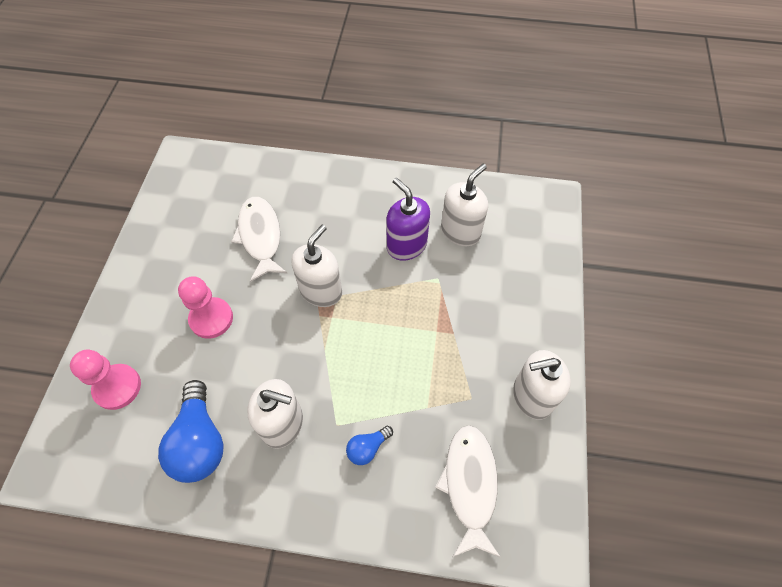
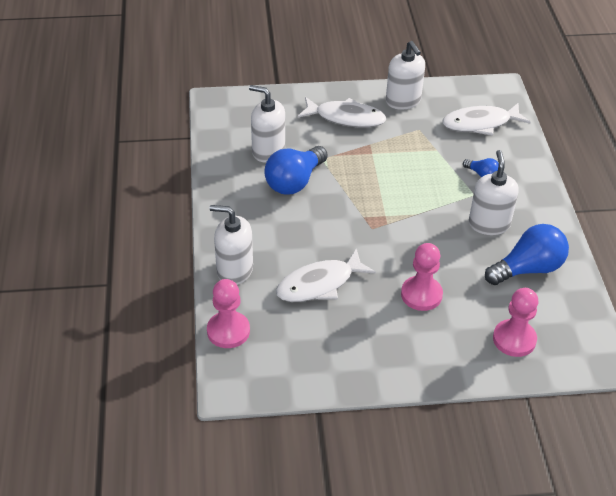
camera: 105 degrees left, 15 degrees down
white soap dispenser [291,225,342,307] -> white soap dispenser moved to [210,205,253,285]
purple soap dispenser [386,178,430,261] -> blue light bulb [264,146,328,195]
none -> pink pawn [207,279,250,348]
none -> white fish [298,97,386,127]

